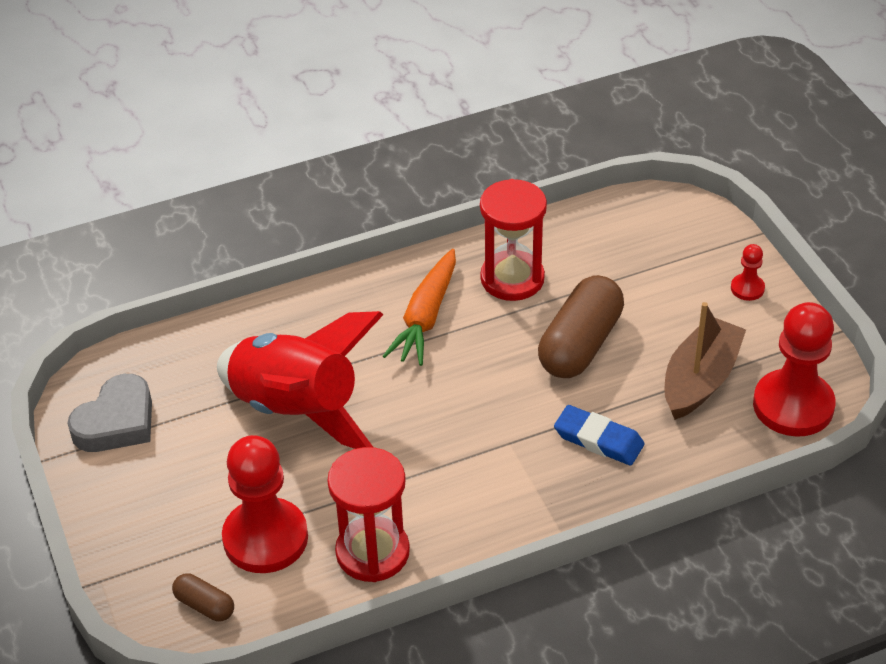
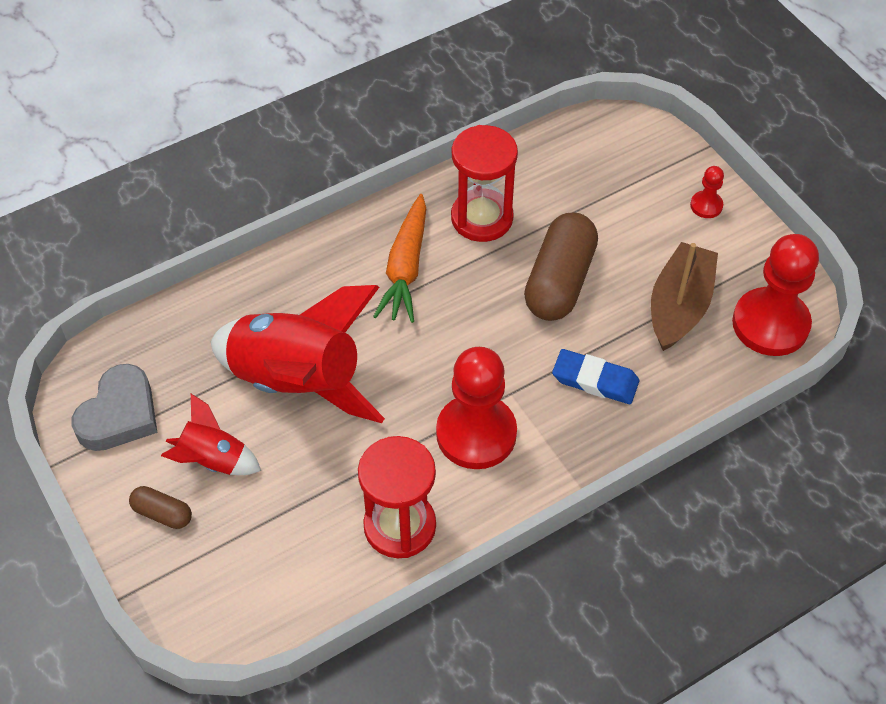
camera: 10 degrees left, 10 degrees up
brown capsule [172,573,234,621] -> brown capsule moved to [129,486,192,529]
red pawn [222,435,308,573] -> red pawn moved to [436,347,517,469]
none -> red rocket [161,394,261,475]

